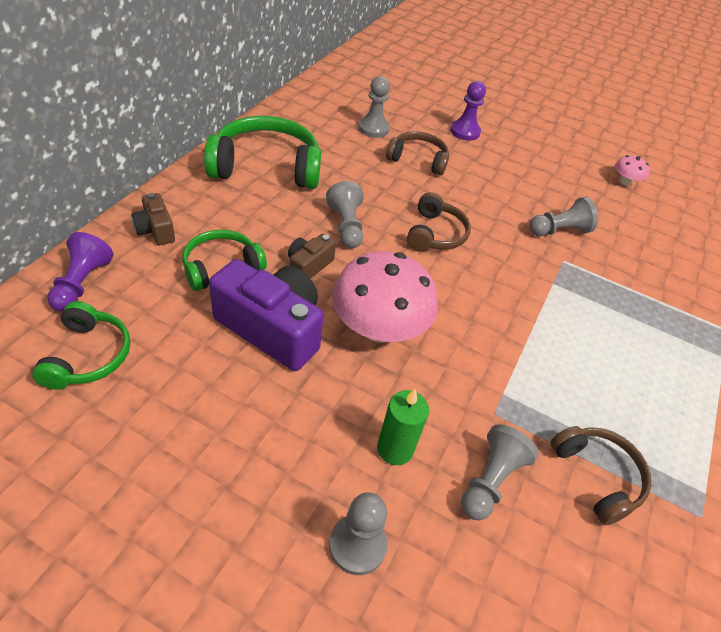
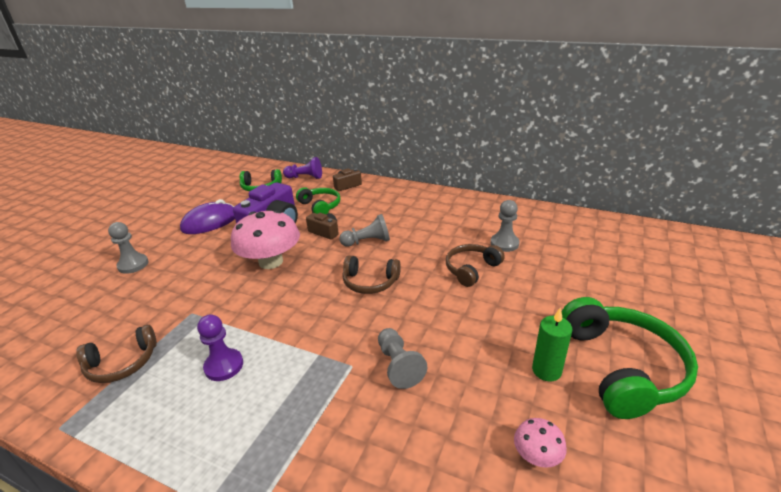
camera: 95 degrees right, 15 degrees down
green headphones [204,116,321,189] -> green headphones moved to [562,297,698,419]
green candle [377,389,429,465] -> green candle moved to [532,308,572,381]
brown headphones [386,131,449,175] -> brown headphones turned 150 degrees counterclockwise [446,244,505,287]
purple pawn [450,81,486,141] -> purple pawn moved to [197,314,243,381]
grey pawn [461,424,539,521] -> none
none -> purple mouse [180,199,235,234]

